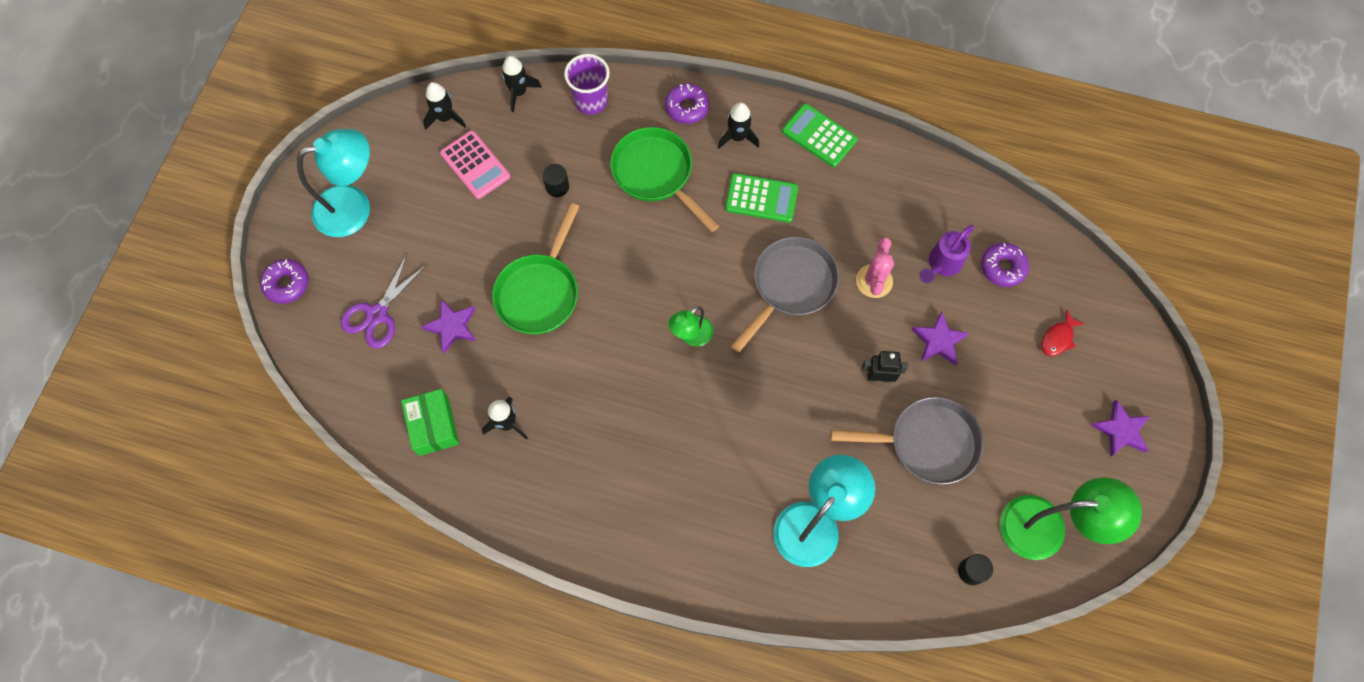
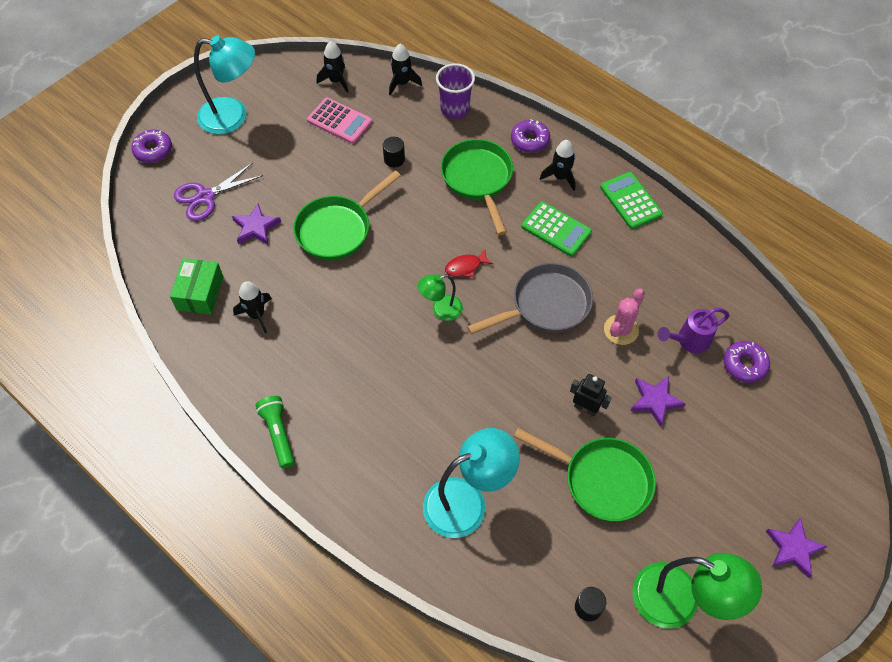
camera: 25 degrees right, 10 degrees down
pink calculator [440,131,510,199] -> pink calculator turned 45 degrees counterclockwise [307,97,372,144]
grey pan [830,397,984,485] -> green pan [514,428,656,521]
red fish [1041,309,1085,356] -> red fish moved to [445,249,493,277]
none -> green flashlight [256,396,295,468]

